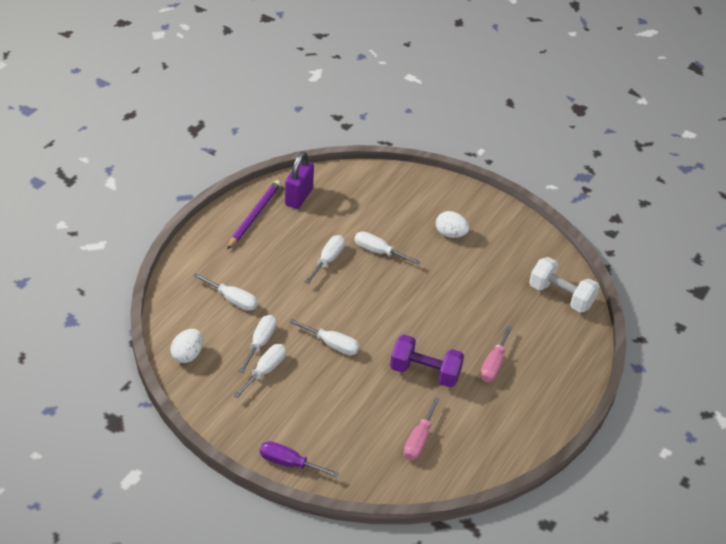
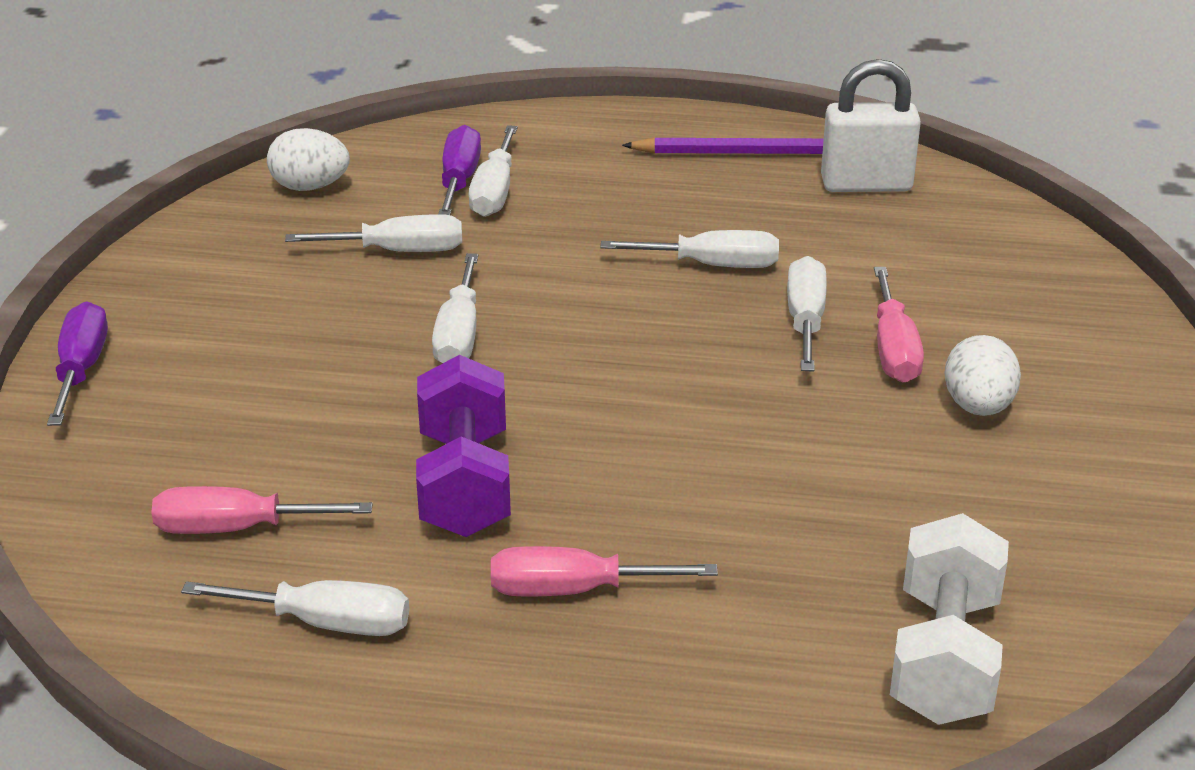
camera: 70 degrees right, 10 degrees down
white screwdriver [233,344,286,398] -> white screwdriver moved to [181,580,410,636]
purple padlock [285,151,314,209] -> white padlock [821,59,921,192]
none -> purple screwdriver [439,125,481,215]
none -> pink screwdriver [874,267,924,383]

